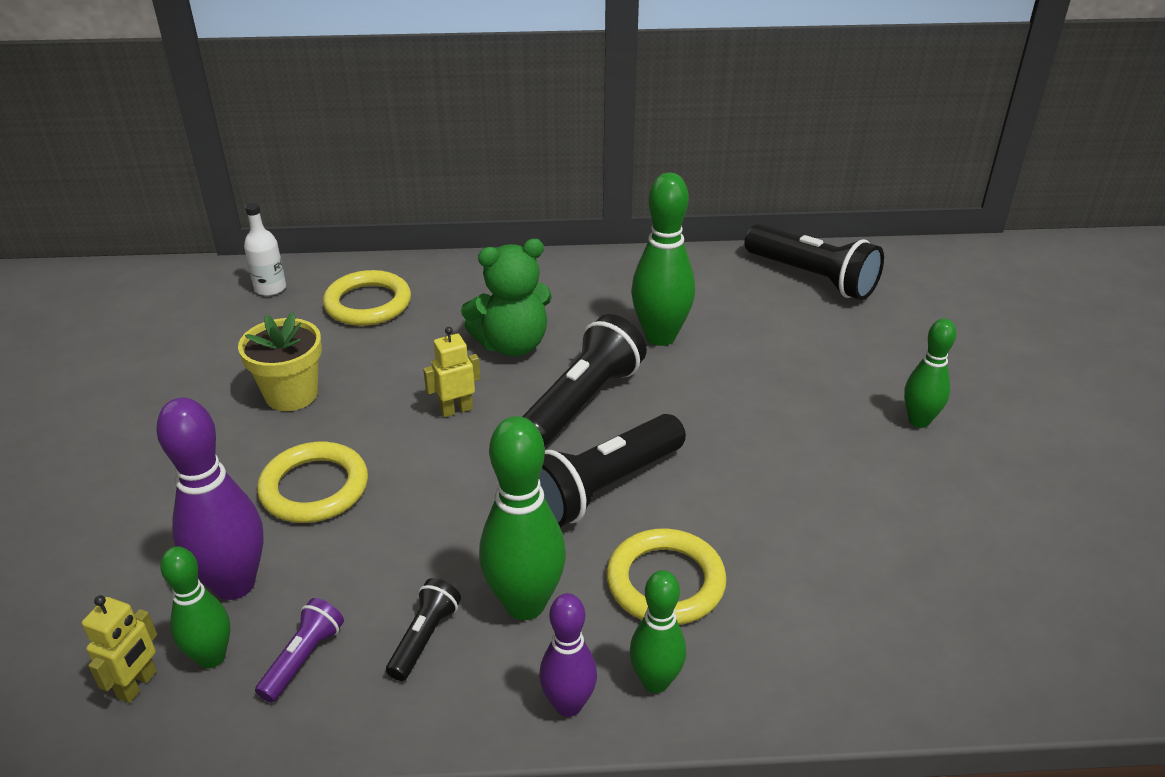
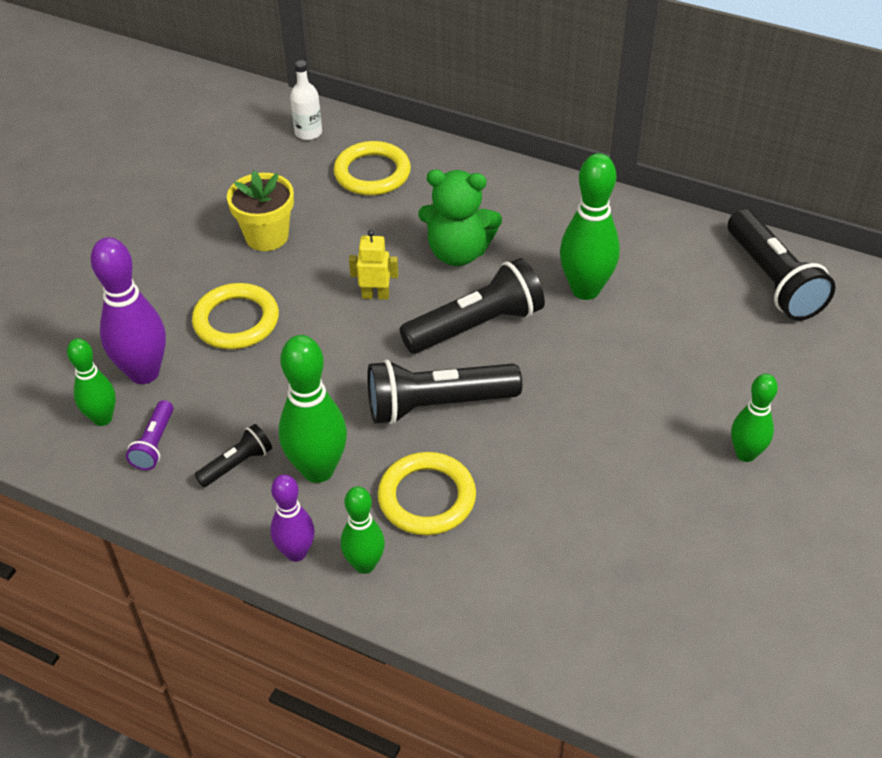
camera: 30 degrees right, 10 degrees up
yellow robot [82,595,157,703] -> none
purple flashlight [255,598,344,703] -> purple flashlight turned 135 degrees clockwise [126,400,174,470]

